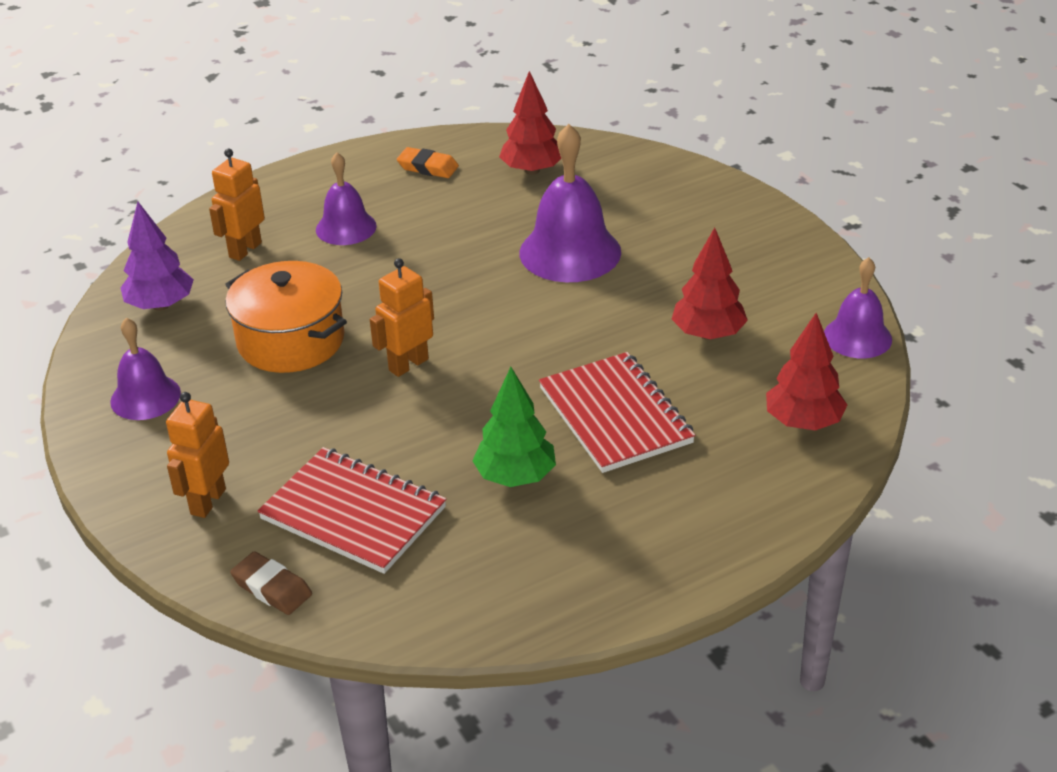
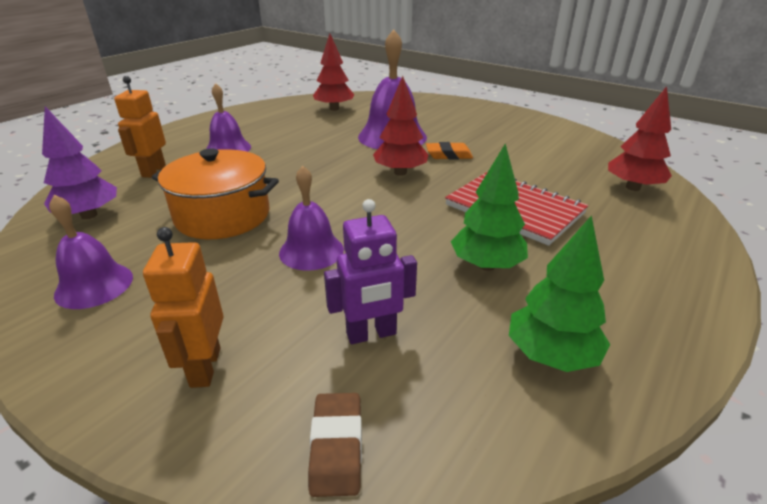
camera: 25 degrees left, 5 degrees down
brown eraser [230,551,312,615] -> brown eraser turned 75 degrees clockwise [308,393,362,497]
red notebook [258,447,447,574] -> purple robot [324,199,417,344]
orange robot [370,258,434,377] -> none
orange eraser [397,147,459,178] -> orange eraser moved to [426,142,473,160]
red tree [672,227,748,340] -> red tree moved to [373,76,428,176]
purple bell [824,257,892,358] -> purple bell moved to [279,166,344,271]
none -> green tree [509,215,610,372]

